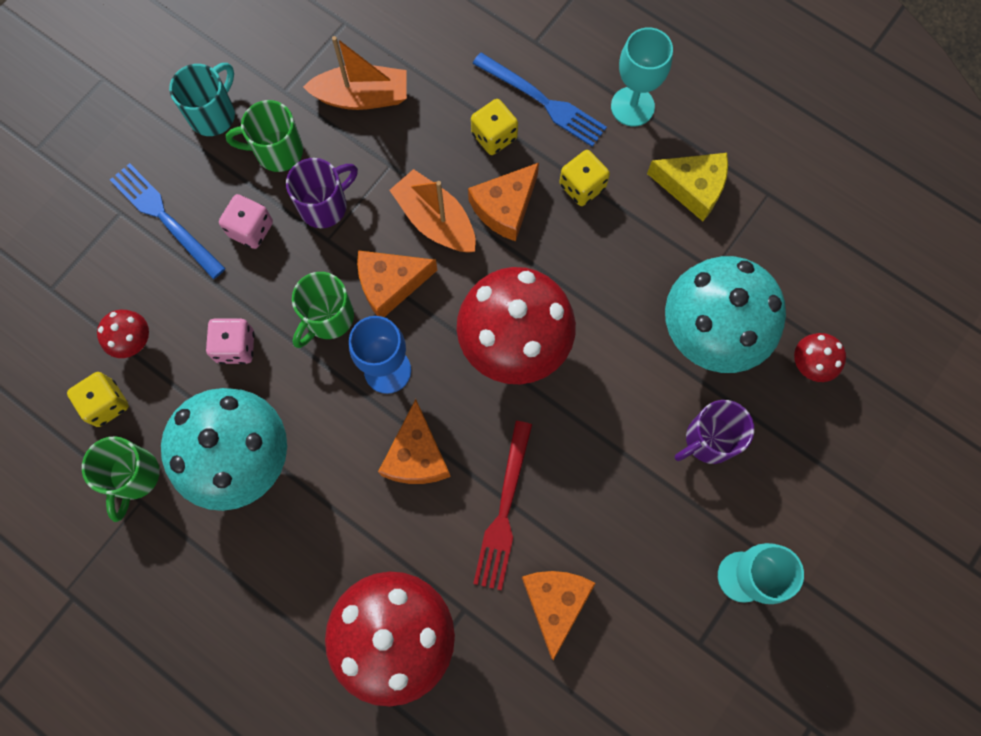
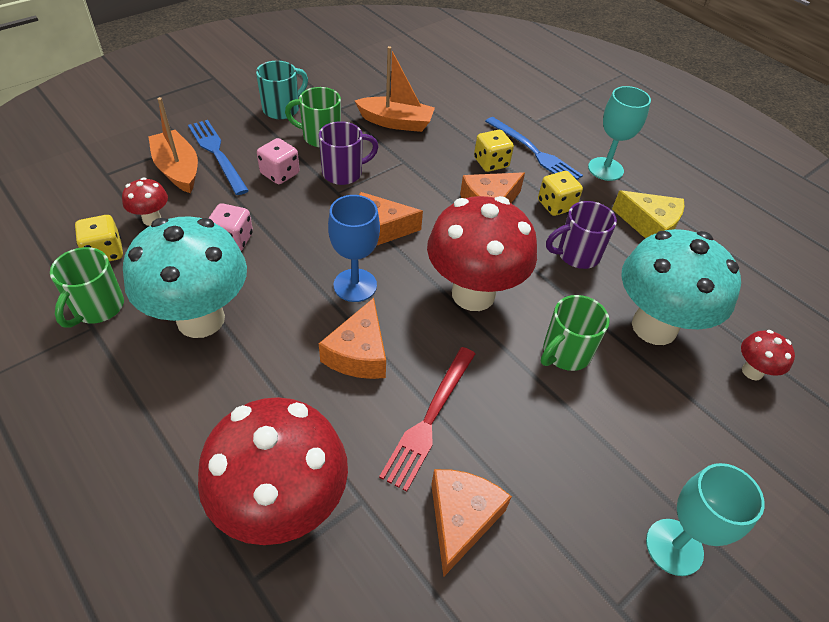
camera: 10 degrees right, 25 degrees down
green mug [292,272,354,348] -> green mug moved to [541,295,610,371]
orange boat [389,169,476,253] -> orange boat moved to [148,97,198,193]
purple mug [675,400,754,464] -> purple mug moved to [546,201,617,269]

